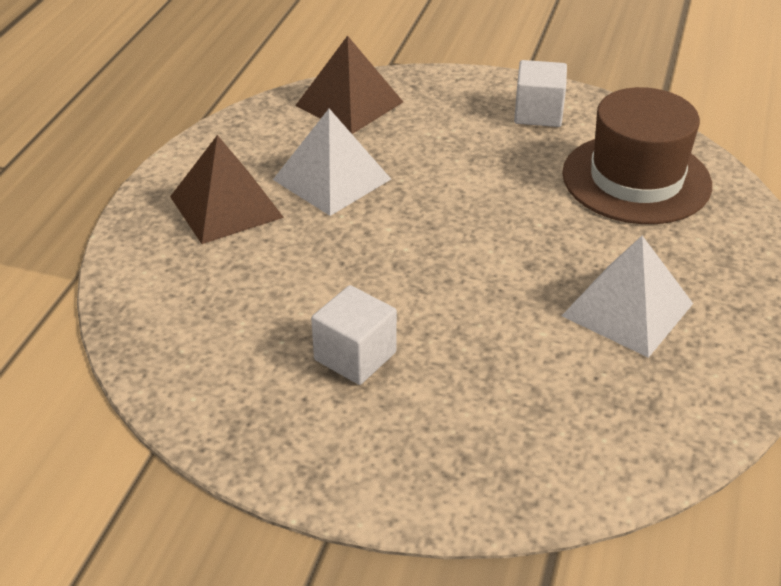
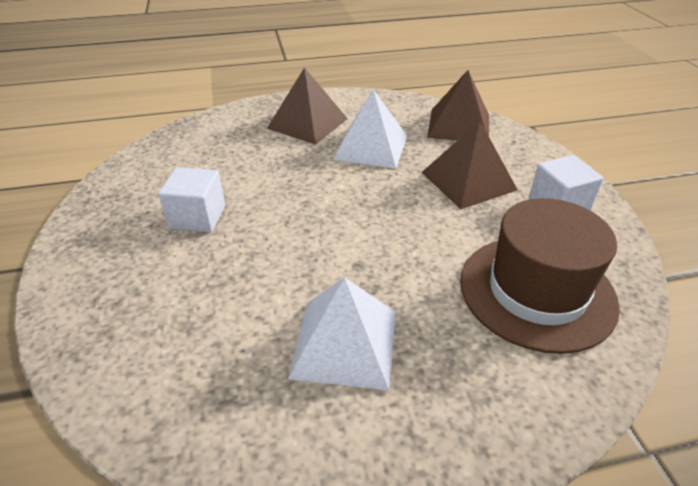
camera: 60 degrees right, 0 degrees up
none -> brown pyramid [421,121,518,209]

